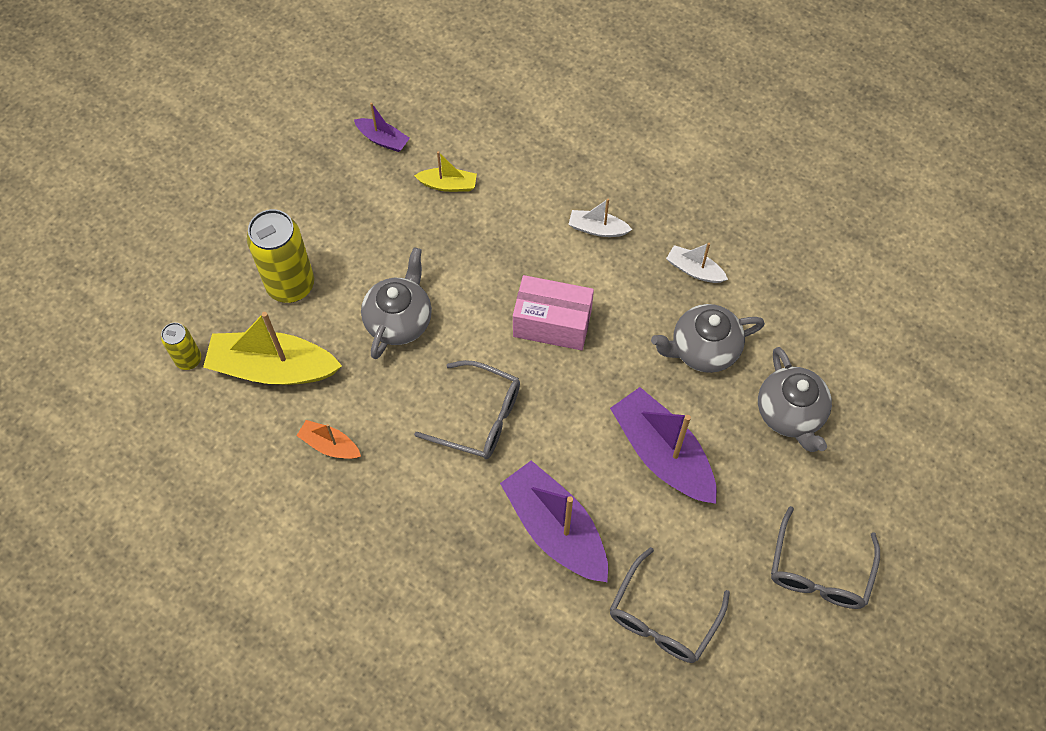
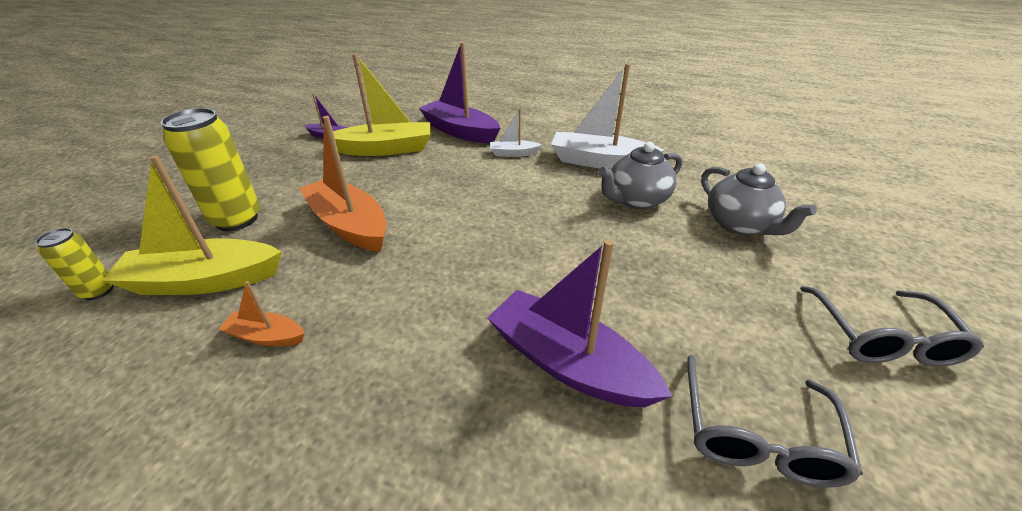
camera: 15 degrees left, 25 degrees down
grey teapot [361,247,432,359] -> orange boat [299,116,387,252]
yellow boat [414,151,477,192] -> yellow boat [333,53,431,156], size x2.02
grey glasses [414,360,520,459] -> none
pink box [513,275,594,350] -> none
purple boat [610,387,717,504] -> purple boat moved to [419,42,501,144]
white boat [666,243,728,283] -> white boat [551,63,665,170], size x2.02

